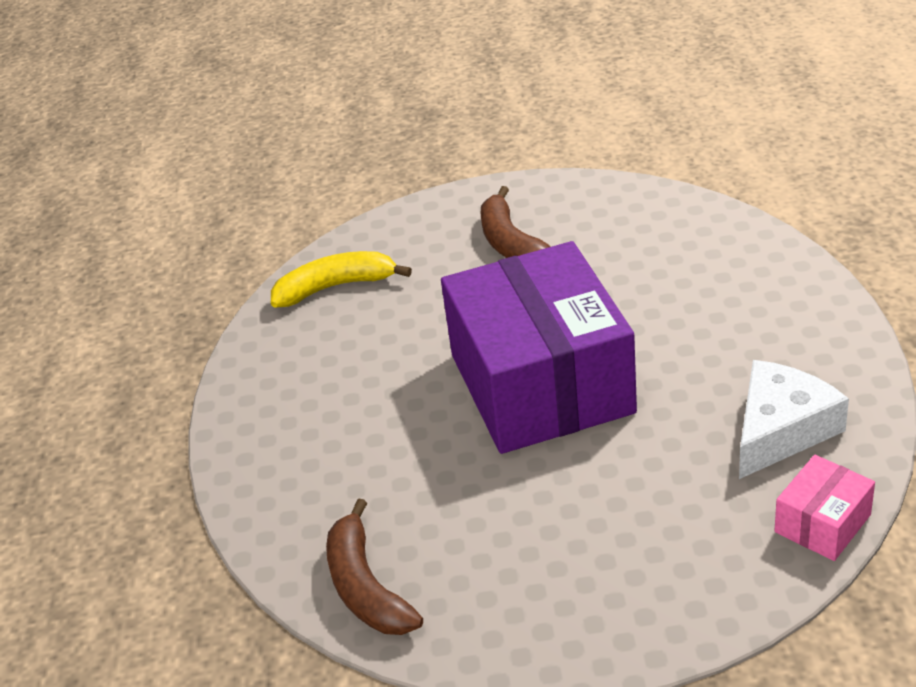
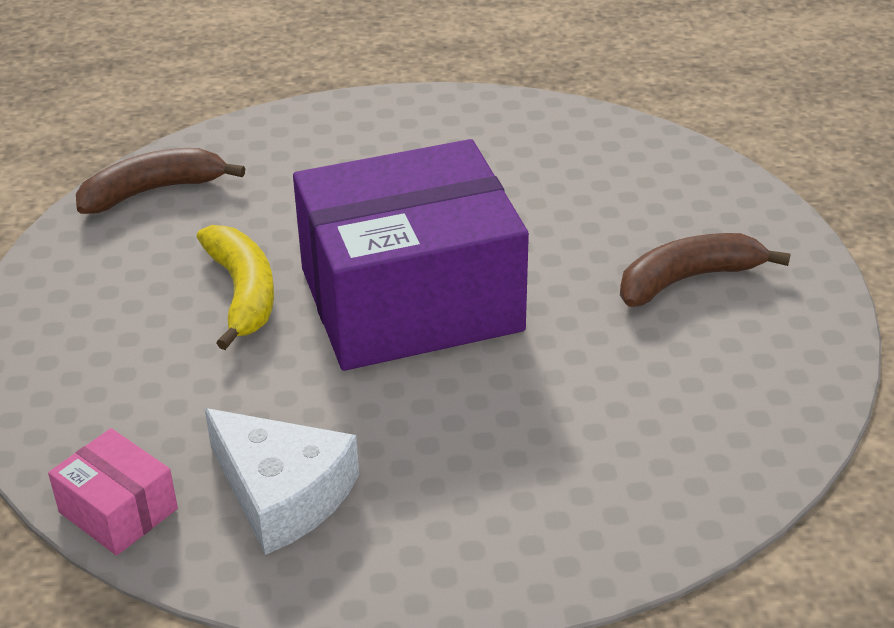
camera: 85 degrees right, 0 degrees up
yellow banana [271,251,412,308] -> yellow banana moved to [197,225,274,350]

